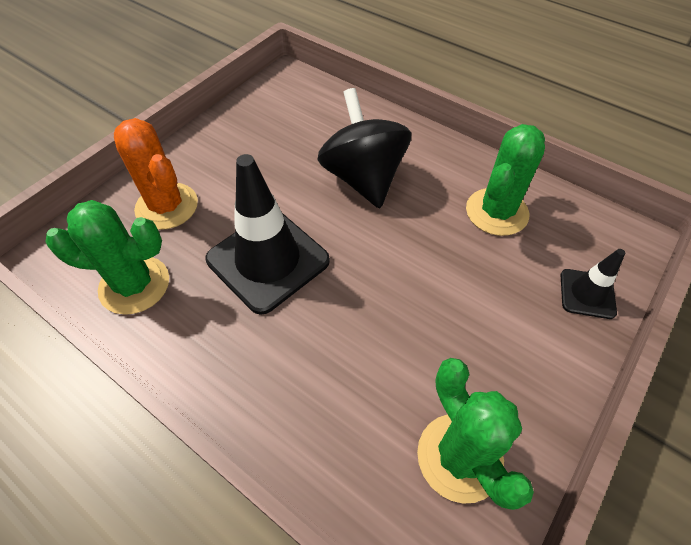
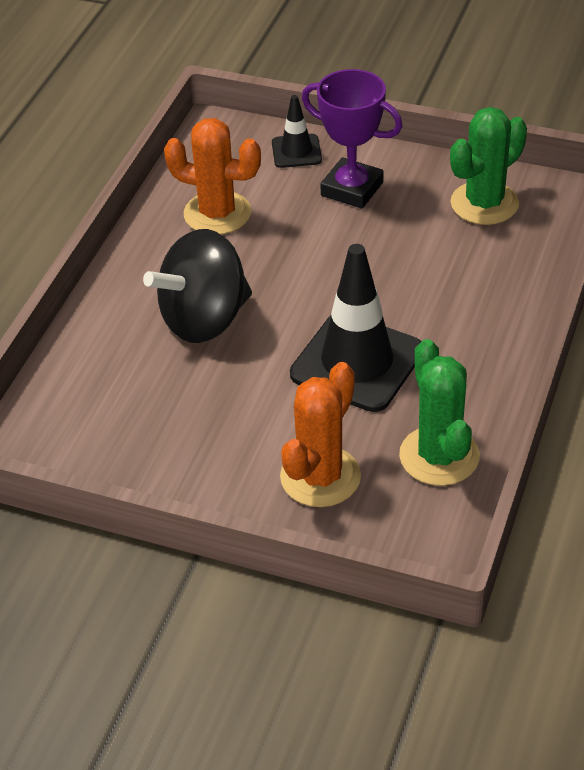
camera: 105 degrees left, 10 degrees down
green cactus [466,124,545,236] -> orange cactus [164,118,261,235]
none -> purple trophy [302,69,403,209]

